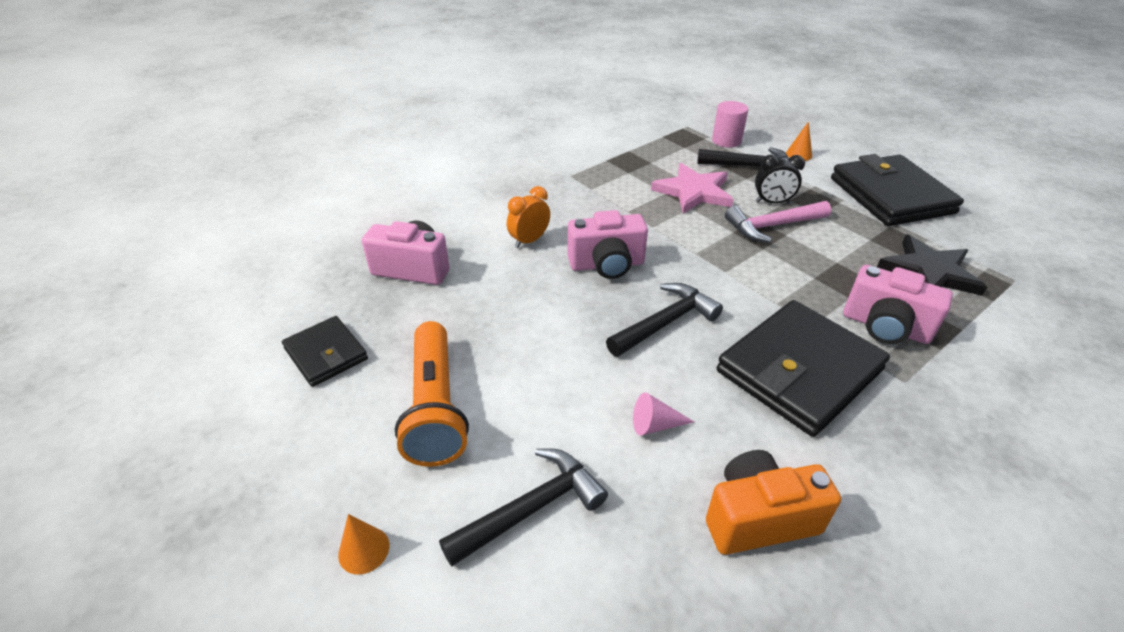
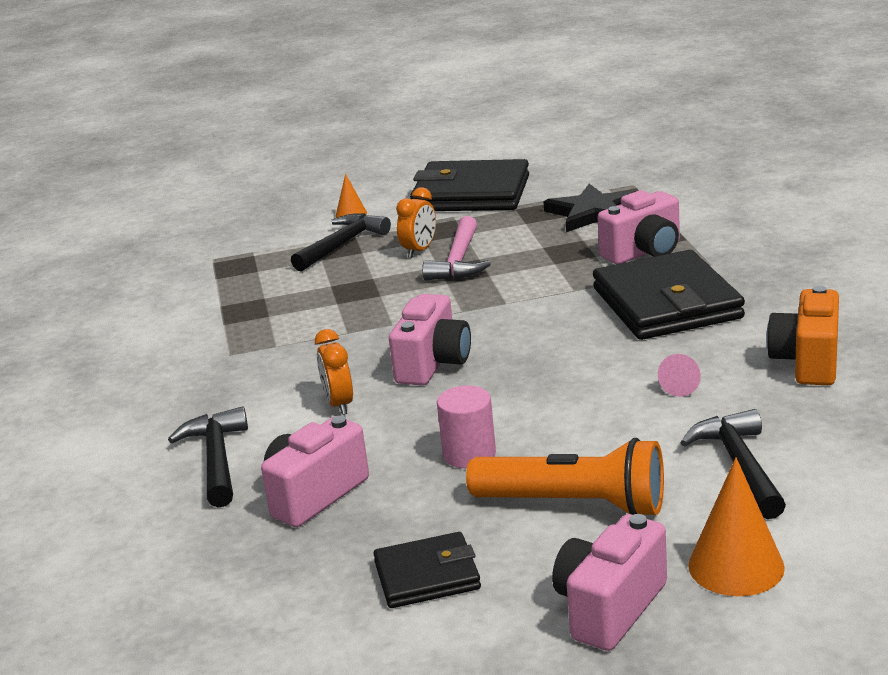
camera: 60 degrees left, 15 degrees down
orange cone [338,514,389,575] -> orange cone [688,457,785,596], size x1.78
black hammer [606,283,723,357] -> black hammer moved to [168,406,248,508]
pink star [651,163,734,214] -> none
pink cylinder [712,101,748,148] -> pink cylinder moved to [437,386,496,468]
black clock [755,154,805,203] -> orange clock [396,187,436,258]
none -> pink camera [552,514,667,651]

